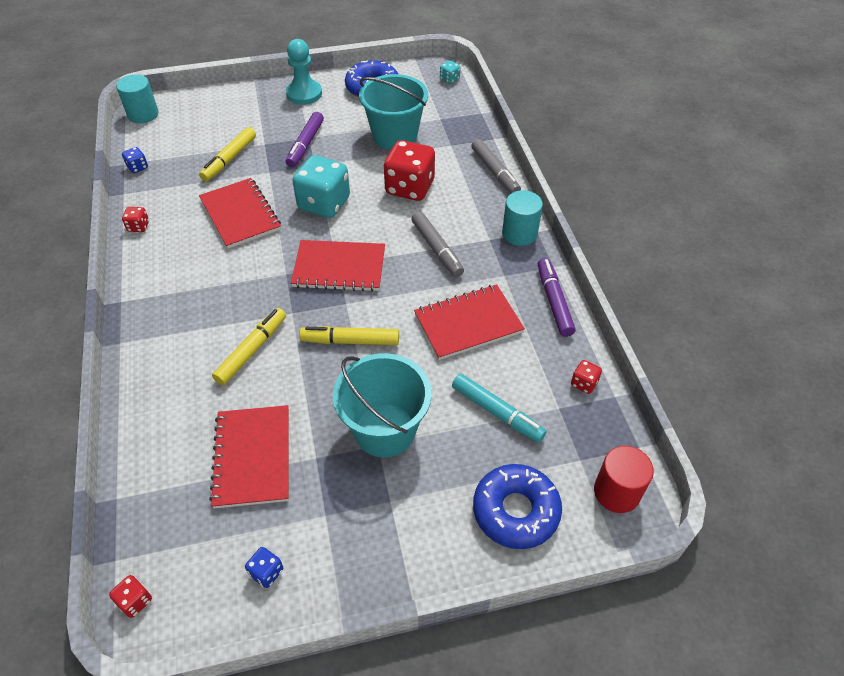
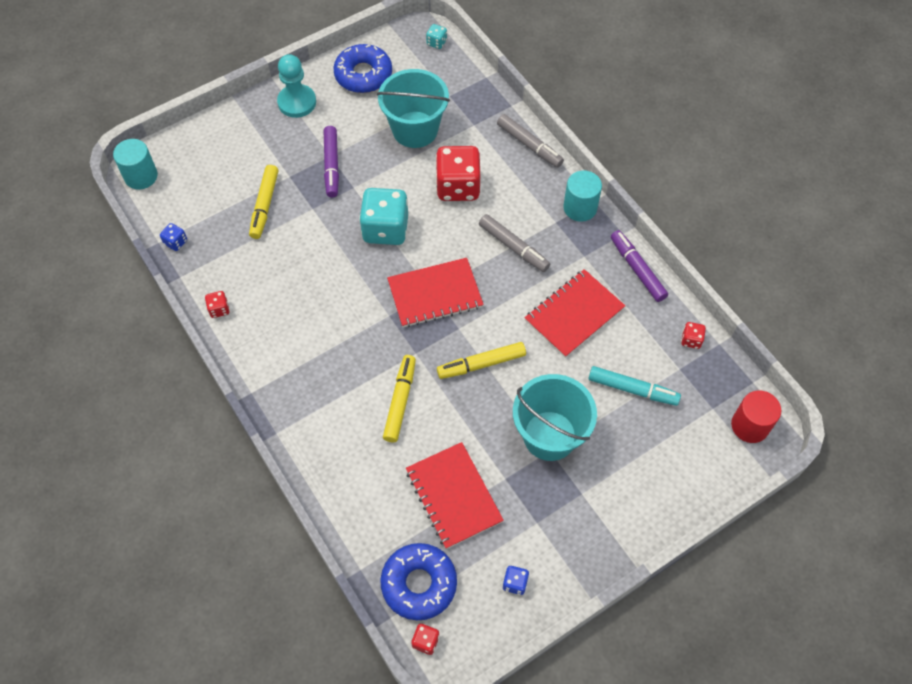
camera: 20 degrees left, 10 degrees up
red notebook [199,178,281,249] -> none
blue donut [473,464,562,549] -> blue donut moved to [380,543,457,620]

